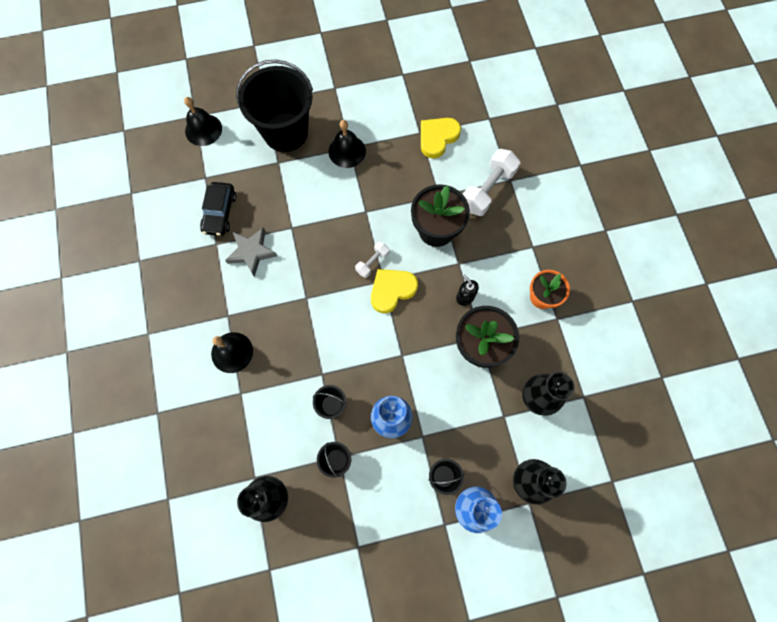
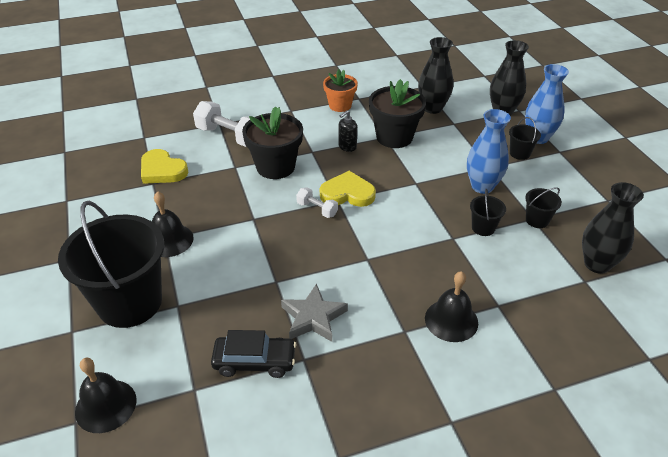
camera: 95 degrees left, 30 degrees down
yellow heart [371,269,418,313] -> yellow heart turned 135 degrees clockwise [320,171,376,207]

